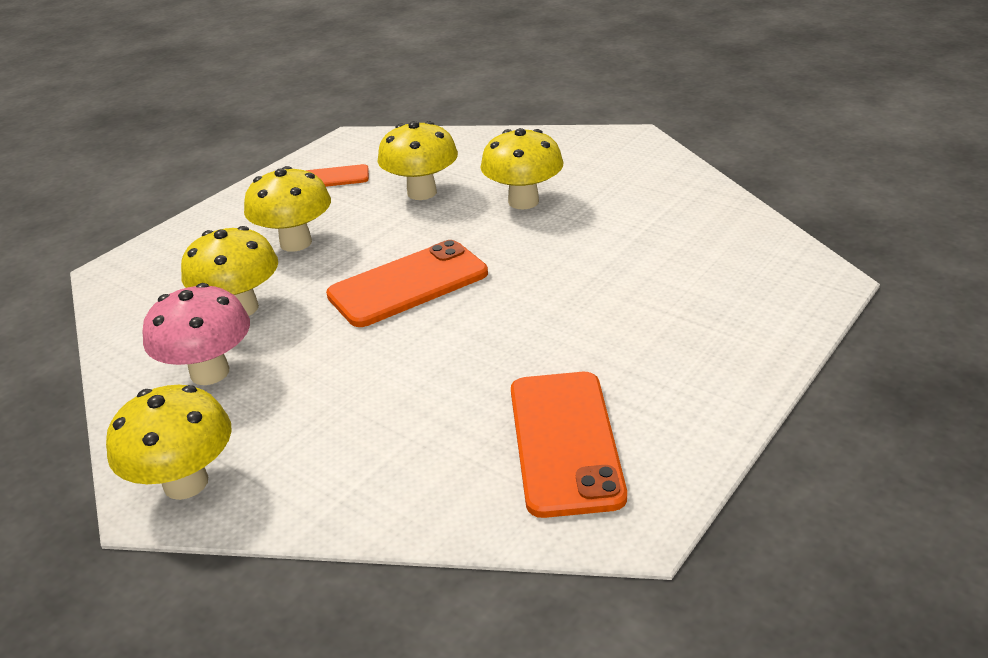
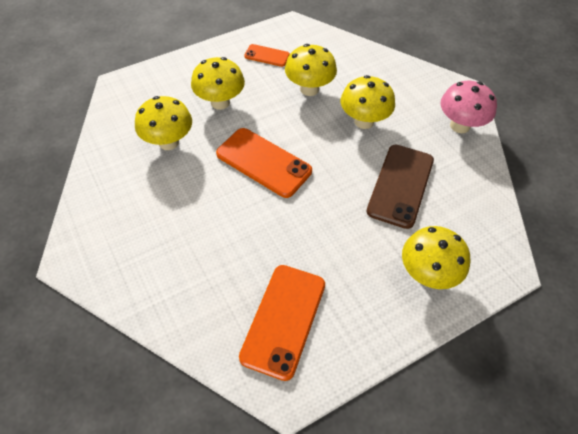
camera: 20 degrees right, 20 degrees up
yellow mushroom [106,385,232,500] -> yellow mushroom moved to [402,226,470,289]
pink mushroom [142,283,250,385] -> pink mushroom moved to [441,81,497,133]
orange phone [326,240,488,327] -> orange phone turned 45 degrees clockwise [216,128,312,198]
none -> brown phone [366,144,434,229]

